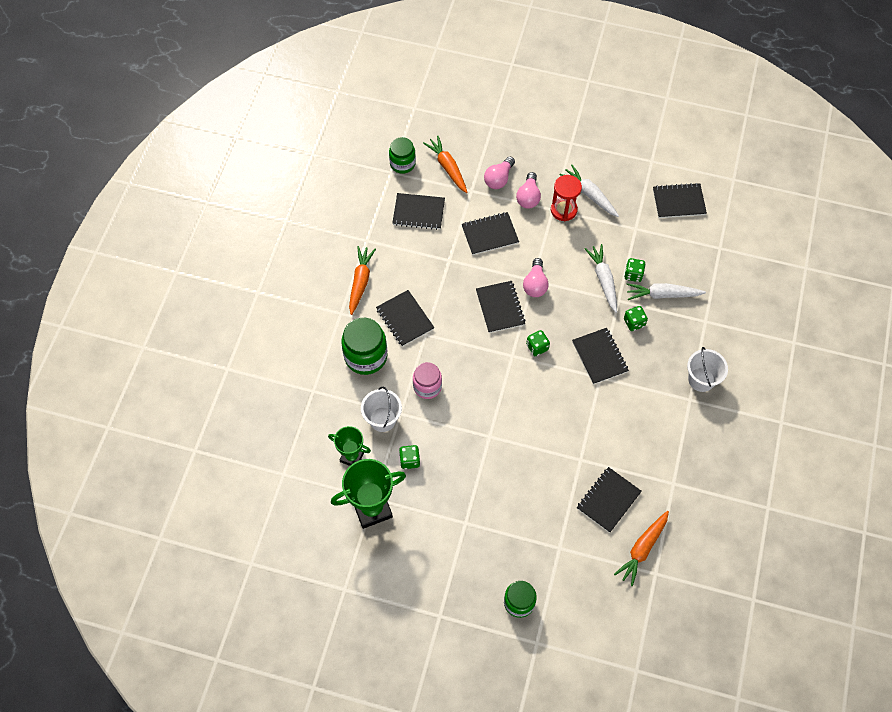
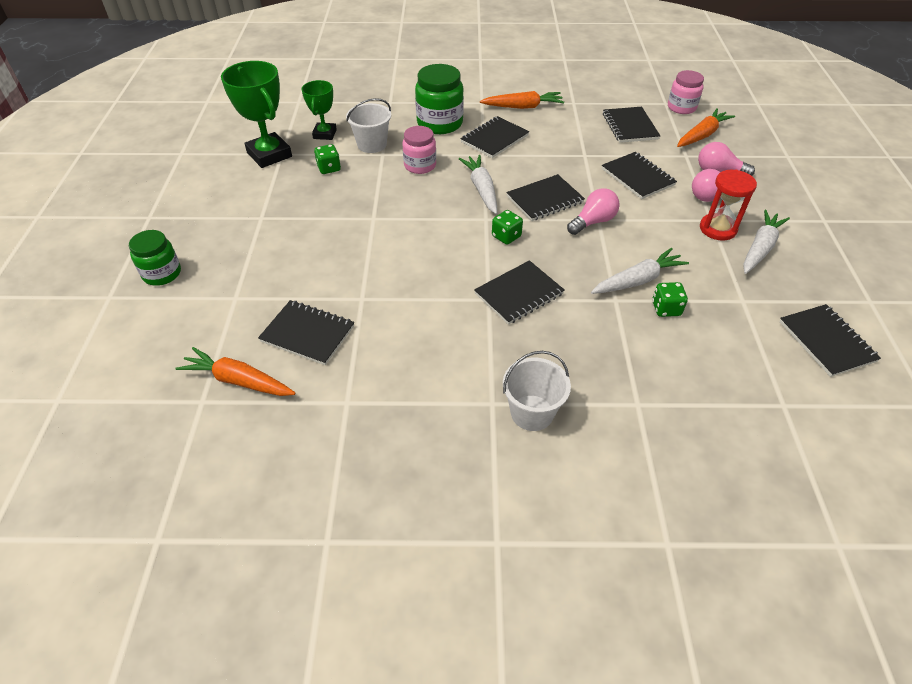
camera: 75 degrees right, 15 degrees down
green jar [389,137,416,174] -> pink jar [668,70,704,114]
pink light bulb [523,258,549,297] -> pink light bulb turned 150 degrees clockwise [567,188,620,235]
green dice [624,306,648,331] -> none
white carrot [626,283,706,300] -> white carrot moved to [459,155,497,214]

